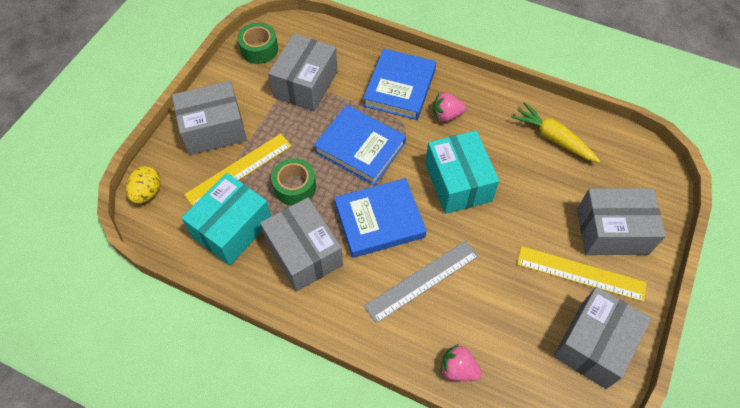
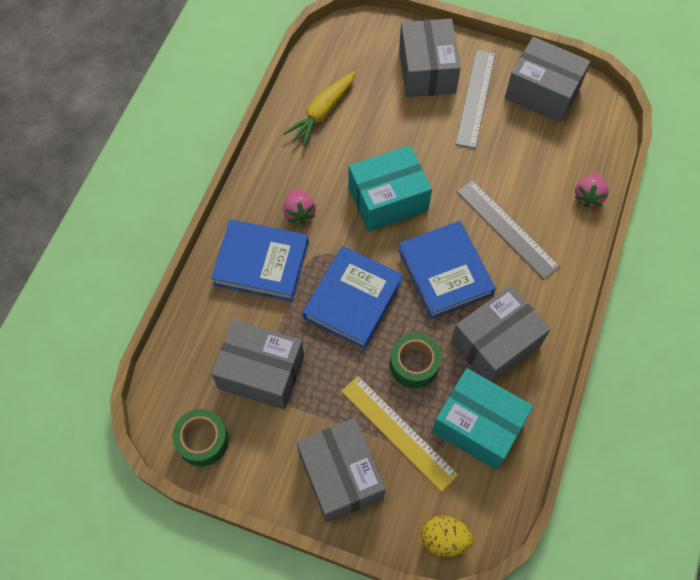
camera: 95 degrees left, 5 degrees up
yellow ruler [517,246,647,302] -> grey ruler [455,50,495,148]

